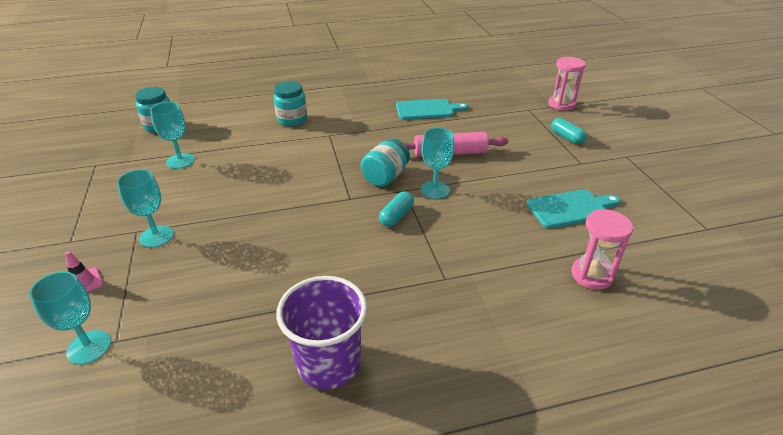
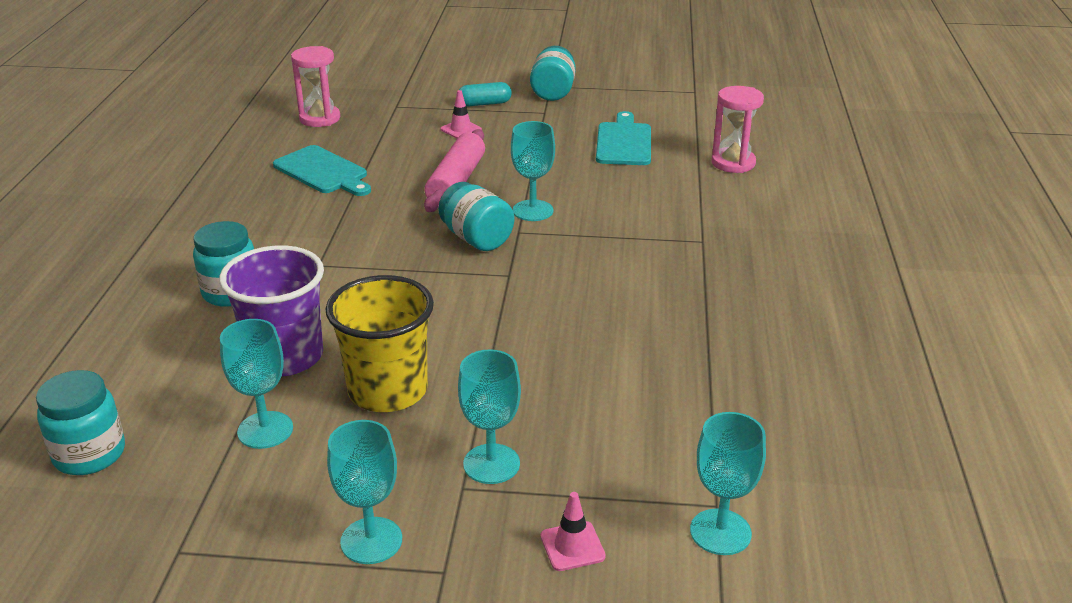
camera: 70 degrees left, 5 degrees down
purple cup [276,276,367,389] -> purple cup moved to [219,245,324,376]
turquoise capsule [379,191,414,227] -> none
turquoise cutting board [396,99,468,120] -> turquoise cutting board turned 120 degrees clockwise [273,145,371,196]
pink hourglass [548,57,586,111] -> pink hourglass moved to [291,46,340,127]
none -> yellow cup [325,275,434,412]
none -> turquoise goblet [327,420,402,564]
none -> pink traffic cone [441,90,482,139]
none -> turquoise jar [530,46,576,101]

